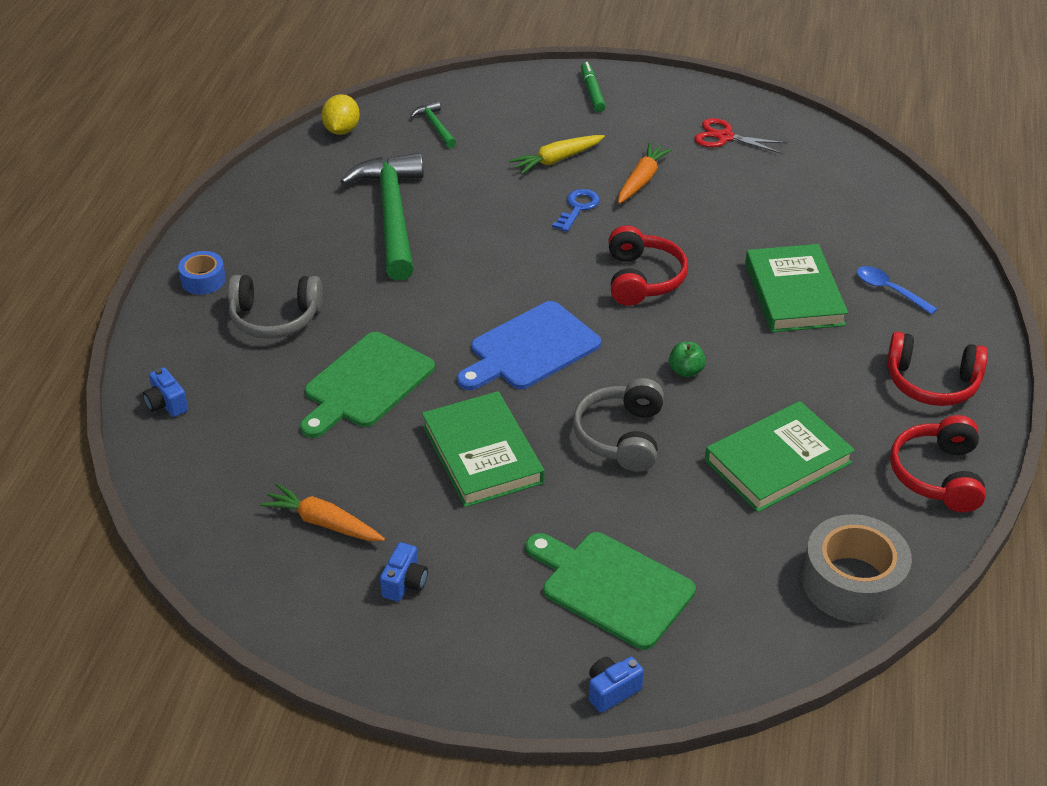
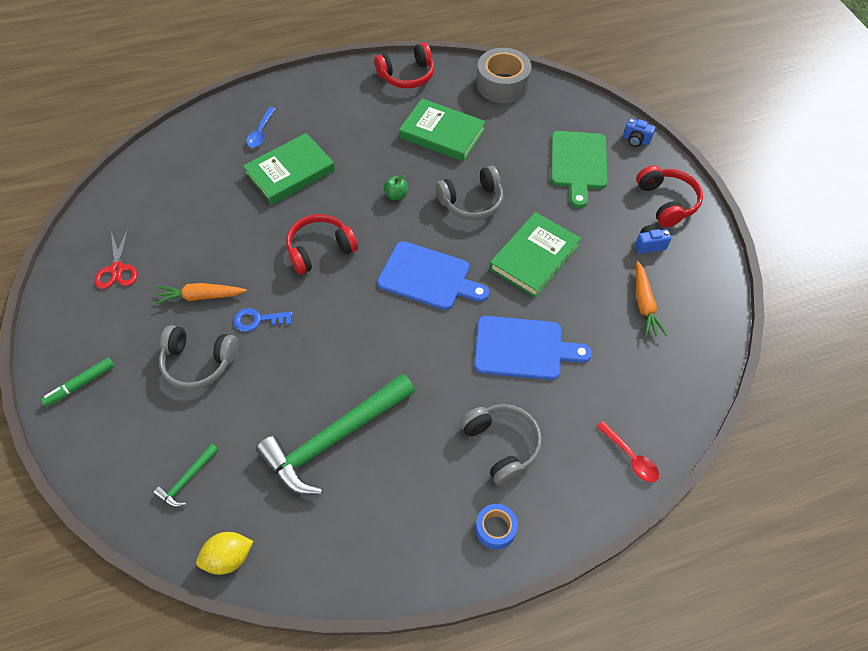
camera: 120 degrees left, 15 degrees up
blue camera [143,367,188,417] -> red spoon [596,421,659,482]
green cutting board [300,332,435,438] -> blue cutting board [474,316,592,380]
yellow carrot [509,135,605,174] -> grey headphones [159,325,238,390]
red headphones [887,331,988,406] -> red headphones moved to [636,165,703,227]

